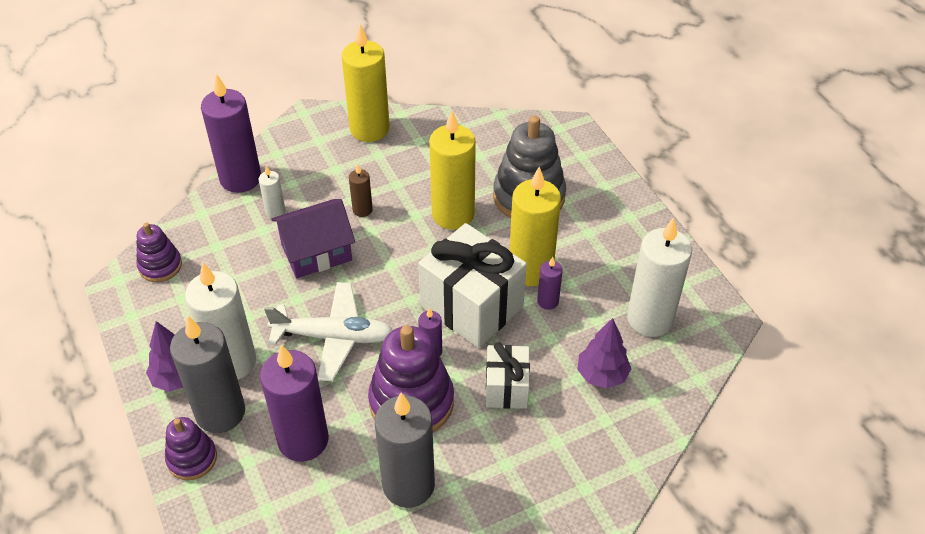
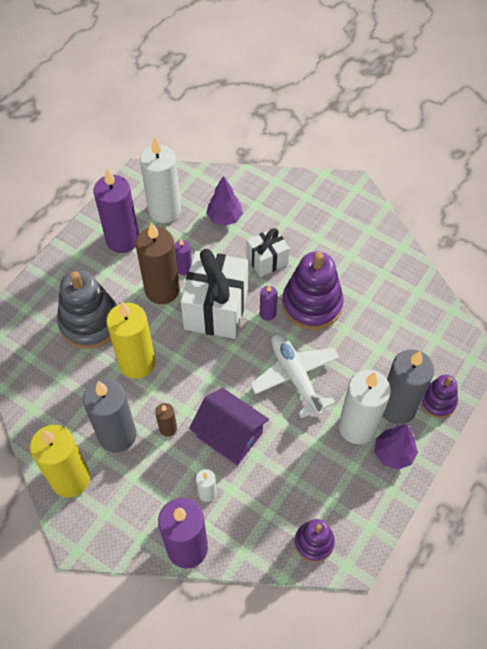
camera: 120 degrees left, 10 degrees up
purple candle [260,344,329,462] -> purple candle moved to [93,168,139,253]
grey candle [375,393,435,508] -> grey candle moved to [83,378,136,453]
yellow candle [509,167,561,286] -> brown candle [136,222,180,304]

